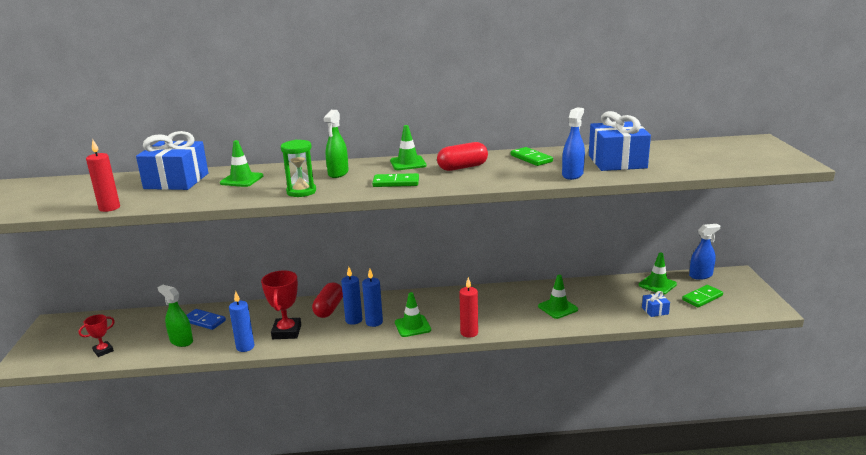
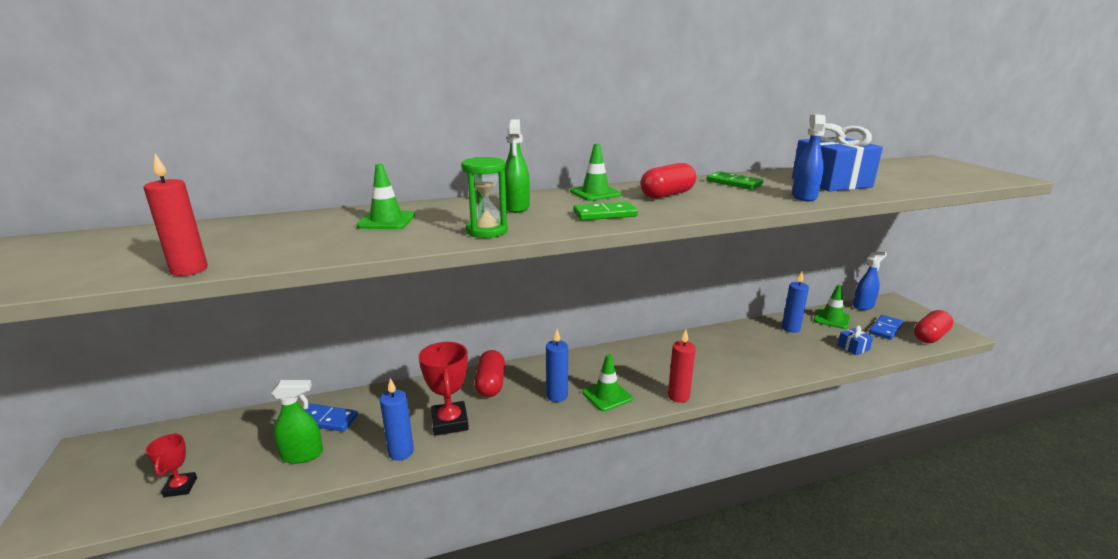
camera: 15 degrees left, 0 degrees up
red trophy [79,314,115,357] -> red trophy turned 45 degrees counterclockwise [146,433,197,497]
blue gift [136,131,208,190] -> none
green spray bottle [158,285,193,347] -> green spray bottle turned 150 degrees clockwise [271,380,323,464]
blue candle [341,267,362,325] -> blue candle moved to [782,272,809,333]
green traffic cone [538,275,578,319] -> none
green domino [682,285,723,307] -> blue domino [869,315,903,340]
none -> red capsule [914,310,953,343]

